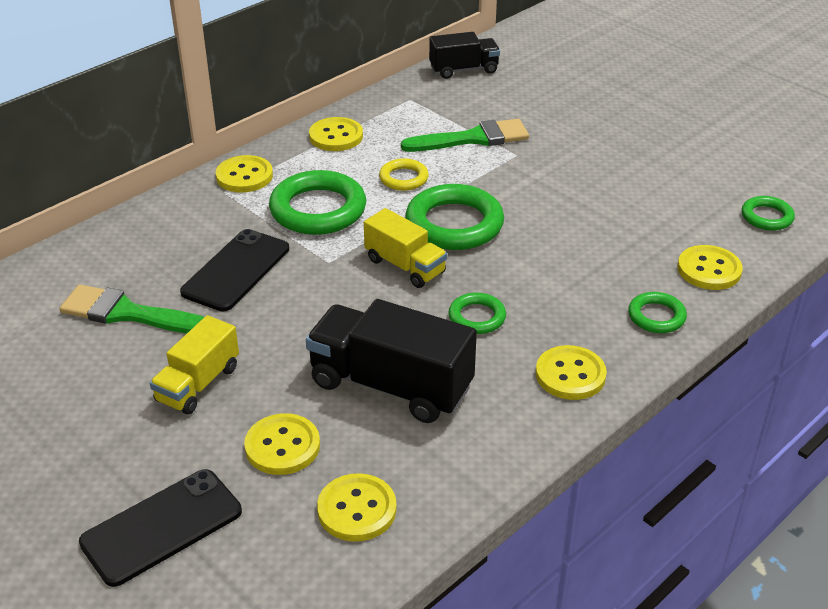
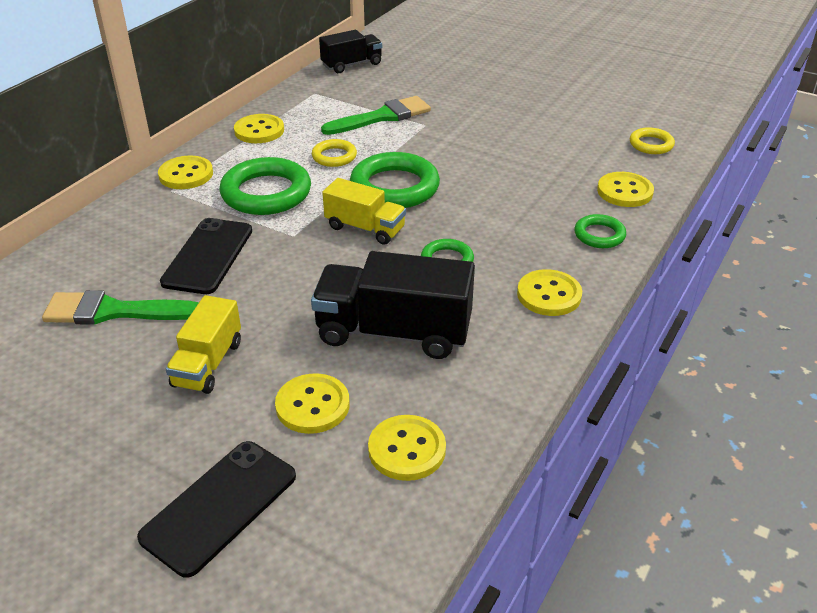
camera: 15 degrees left, 0 degrees up
green ring [742,196,795,230] -> yellow ring [630,127,675,154]

